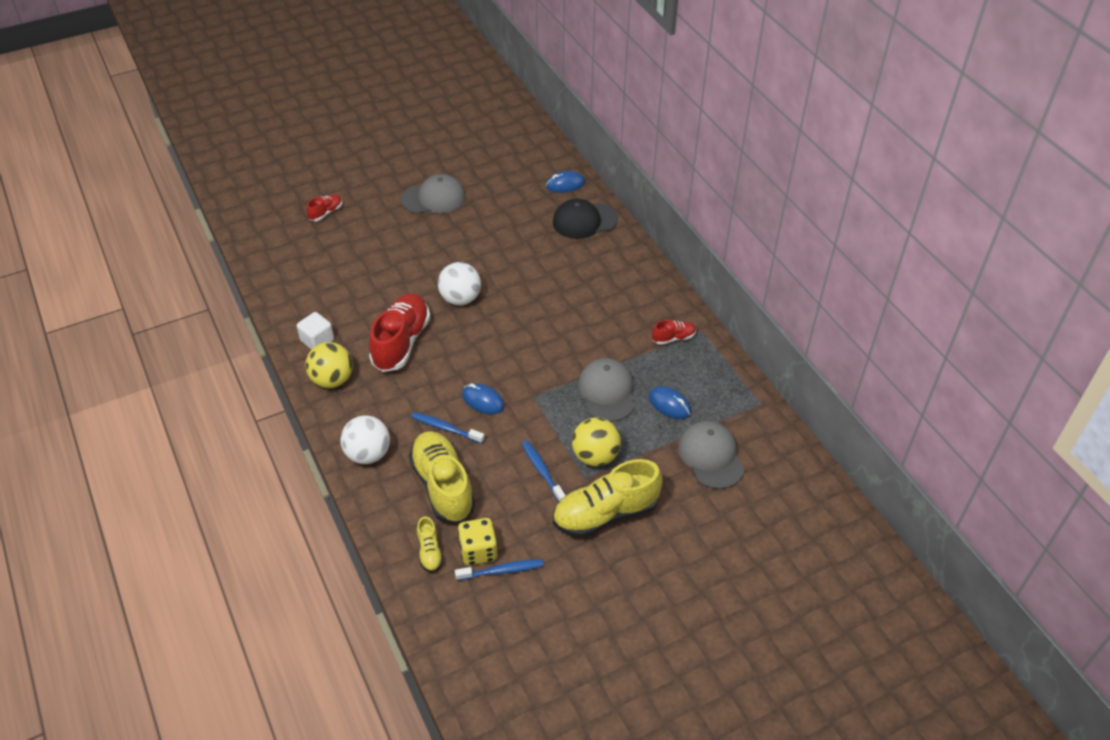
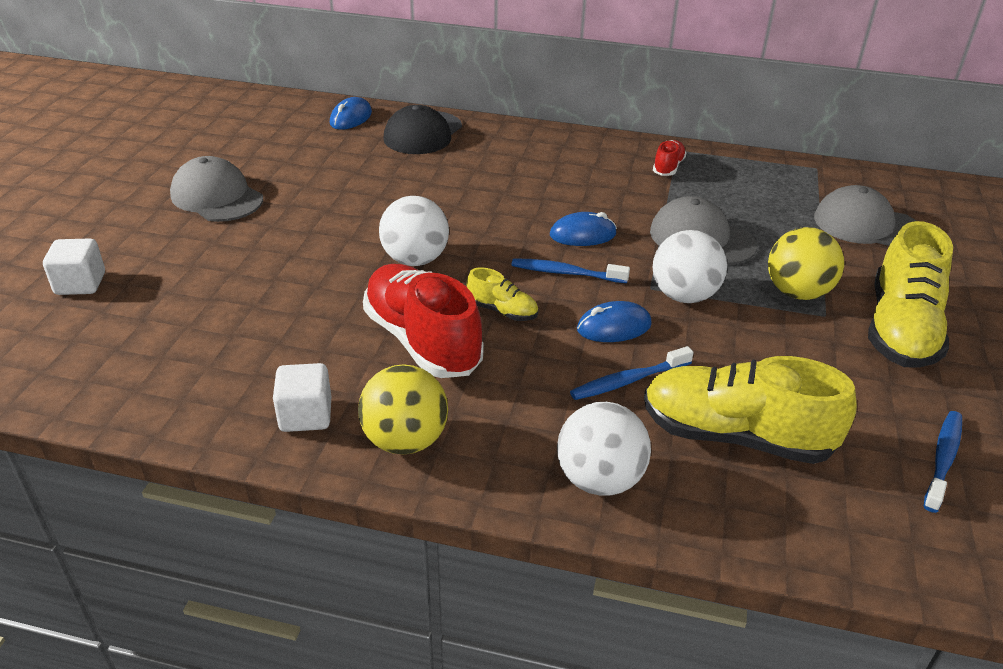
camera: 50 degrees left, 10 degrees down
red shoe [306,194,342,221] -> white cube [43,239,105,295]
grey cap [401,174,466,214] -> grey cap turned 75 degrees counterclockwise [170,156,263,222]
yellow shoe [417,517,443,573] -> yellow shoe moved to [467,267,538,321]
yellow dice [458,518,498,565] -> none
blue toothbrush [522,441,566,502] -> blue toothbrush moved to [512,258,630,283]
blue mouse [649,386,691,419] -> blue mouse moved to [550,212,617,246]
none -> white ball [652,230,727,303]

